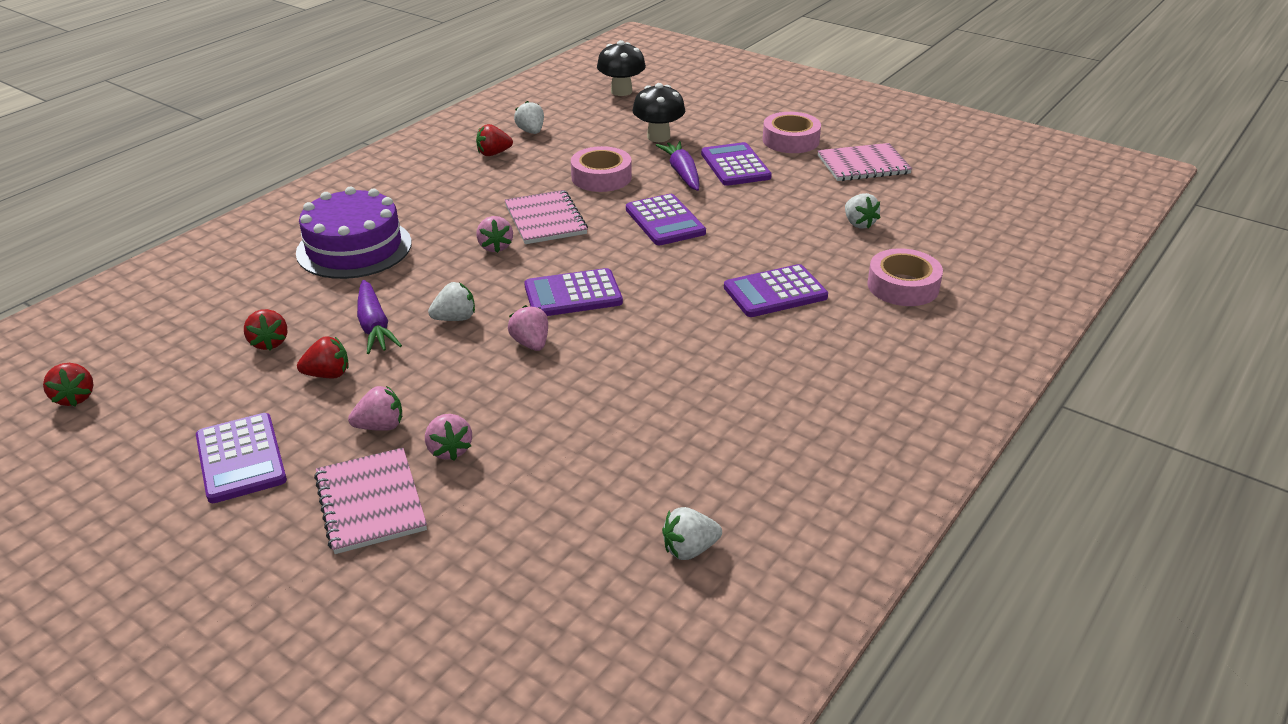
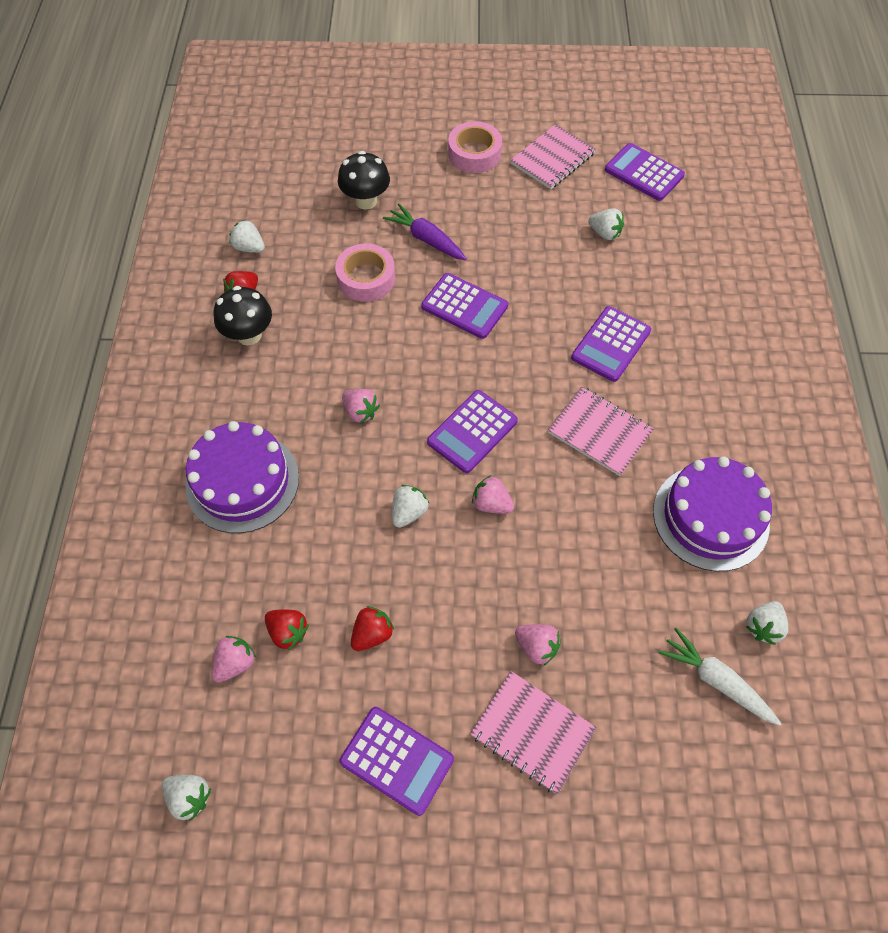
camera: 35 degrees left, 25 degrees up
red strawberry [43,363,94,406] -> white strawberry [162,775,211,822]
pink strawberry [348,386,402,431] -> pink strawberry moved to [212,636,256,683]
purple carrot [357,280,402,354] -> none
pink notebook [505,190,588,244] -> pink notebook moved to [548,387,654,476]
black mushroom [597,40,646,96] -> black mushroom moved to [214,286,272,346]
purple calculator [701,142,772,186] -> purple calculator moved to [605,143,685,201]
pink tape [867,248,943,306] -> none
none -> purple cake [653,457,772,571]
none -> white carrot [659,628,782,726]

